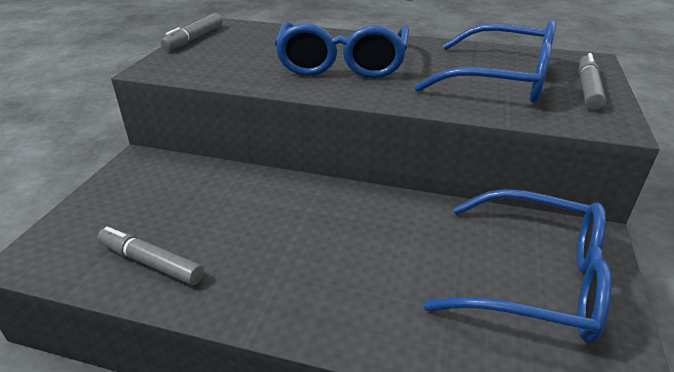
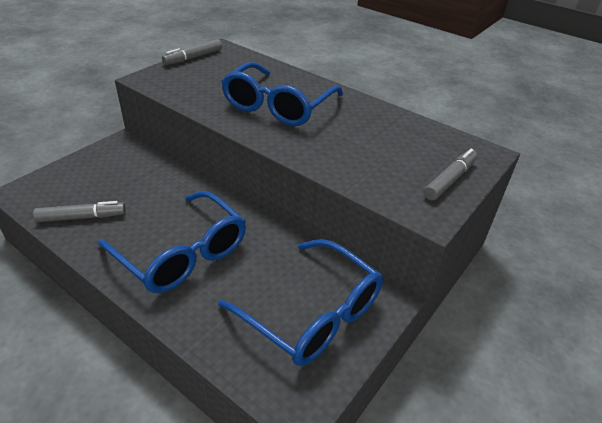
camera: 20 degrees right, 5 degrees up
grey marker [97,227,204,285] -> grey marker turned 120 degrees clockwise [33,201,126,222]
blue glasses [414,20,556,103] -> blue glasses moved to [98,191,246,293]

